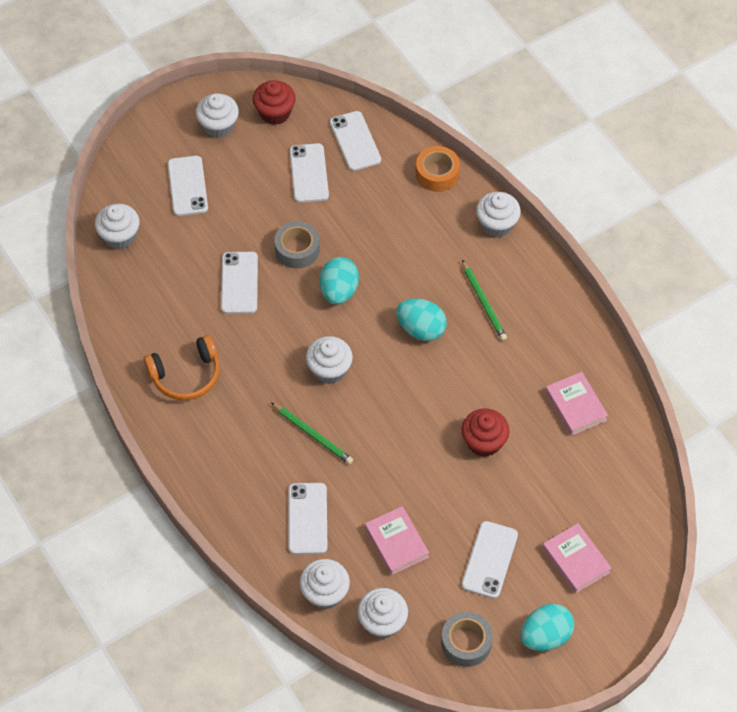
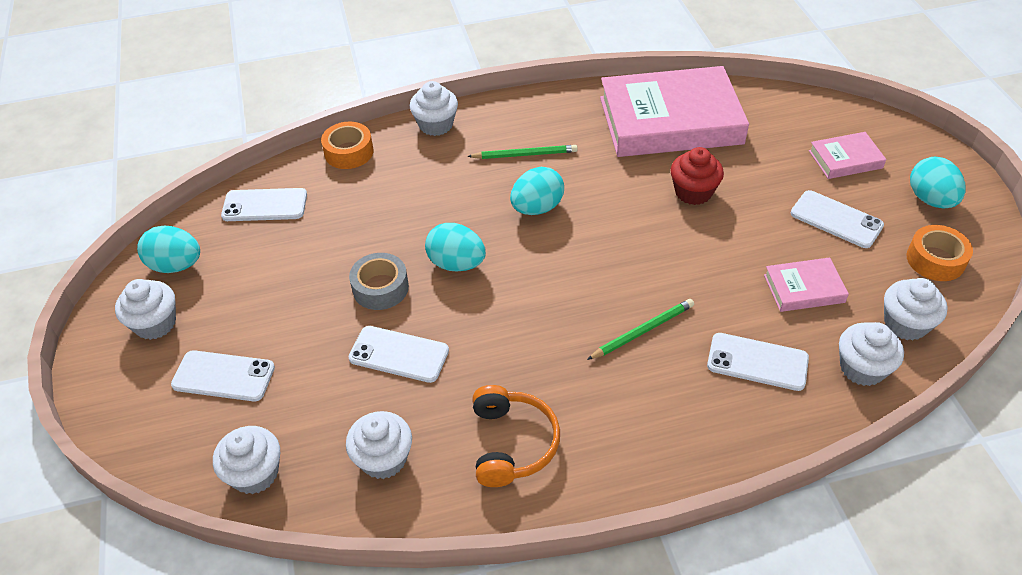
camera: 70 degrees left, 10 degrees down
red cupcake [253,80,296,125] -> turquoise egg [137,226,200,273]
white phone [290,143,329,203] -> none
white cupcake [306,336,353,384] -> white cupcake moved to [346,411,412,479]
grey tape [441,612,493,667] -> orange tape [906,225,973,281]
pink book [545,372,608,436] -> pink book [600,66,749,157], size x2.24

